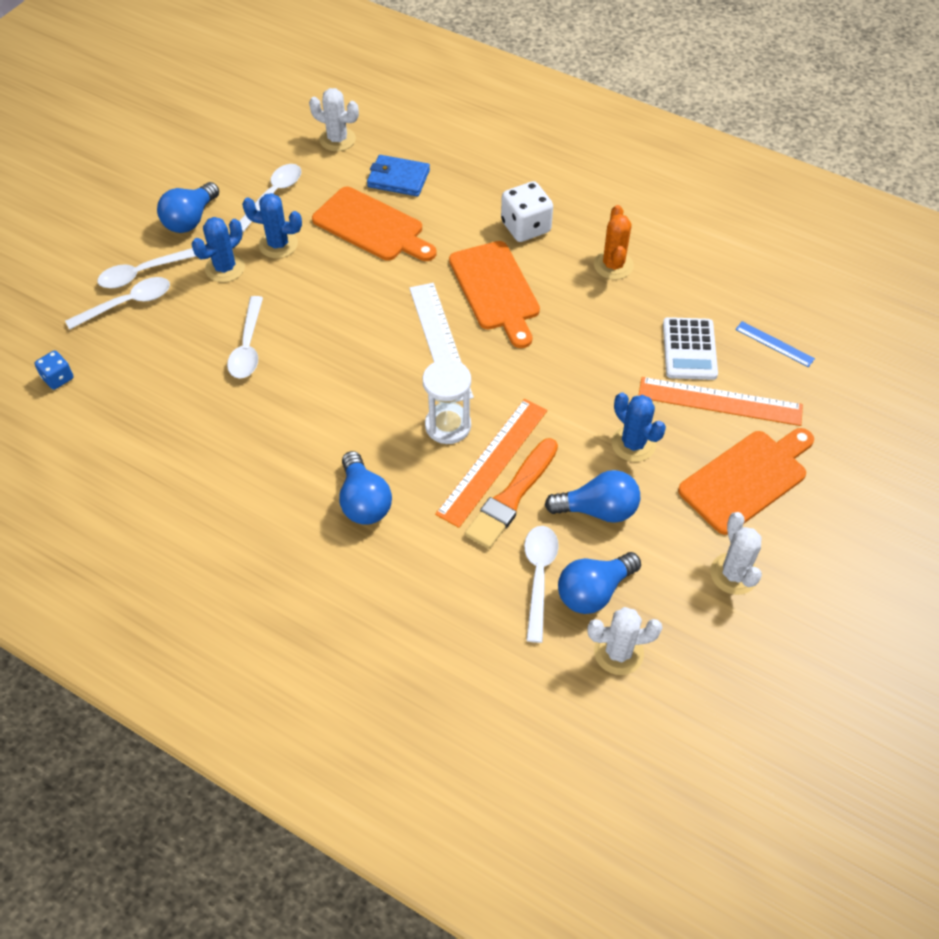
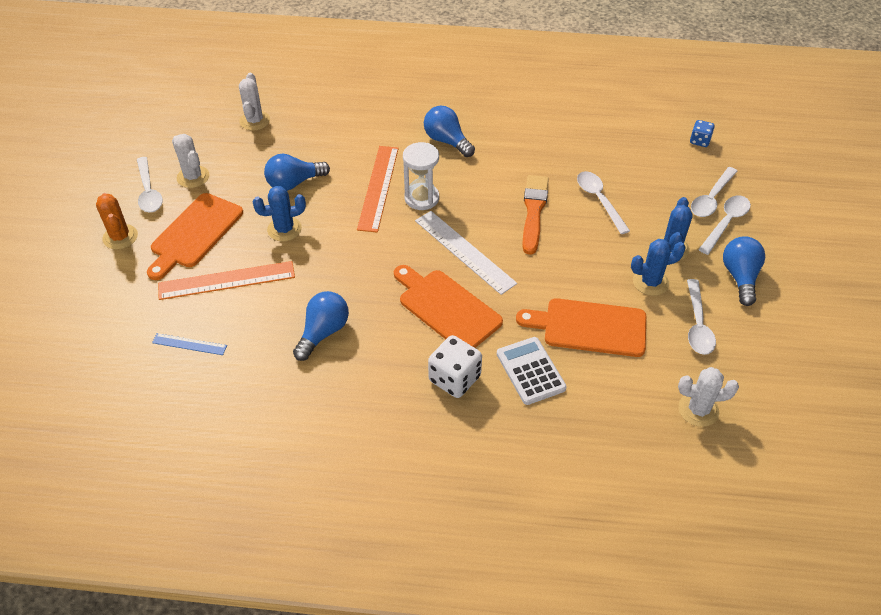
camera: 155 degrees right, 5 degrees down
blue wallet [367,155,430,196] -> none
orange brush [465,438,558,549] -> orange brush moved to [523,175,549,255]
white spoon [524,526,559,643] -> white spoon moved to [137,157,163,212]
blue light bulb [558,552,641,614] -> blue light bulb moved to [293,291,349,361]
white cactus [587,607,662,675] -> white cactus turned 60 degrees counterclockwise [239,73,270,131]
orange cactus [594,205,634,280] -> orange cactus moved to [96,193,138,249]
blue cactus [611,393,666,462] -> blue cactus turned 45 degrees counterclockwise [253,186,306,242]
white calculator [663,317,718,380] -> white calculator moved to [497,337,567,405]

